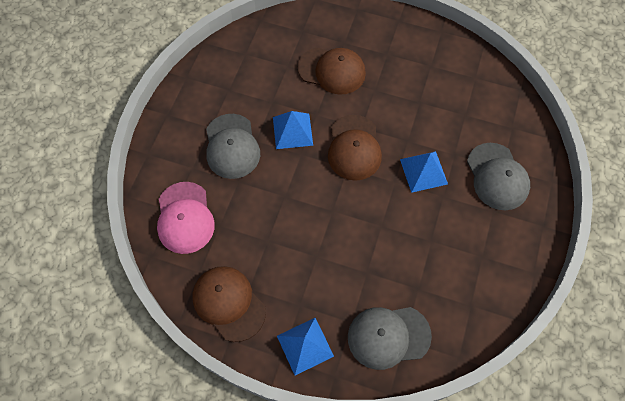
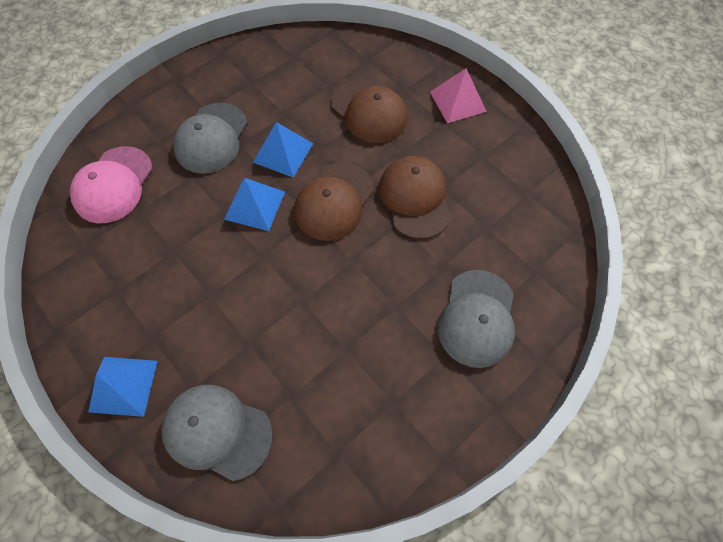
camera: 30 degrees right, 0 degrees up
brown cap [193,266,266,342] -> brown cap moved to [379,156,451,239]
blue pyramid [400,151,448,193] -> blue pyramid moved to [224,178,285,231]
none -> pink pyramid [430,68,487,123]

